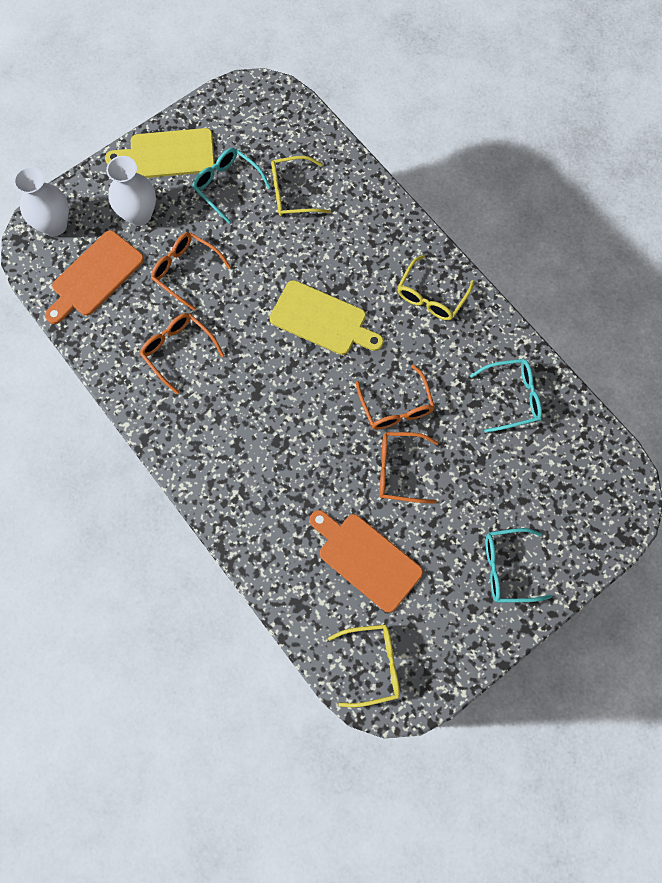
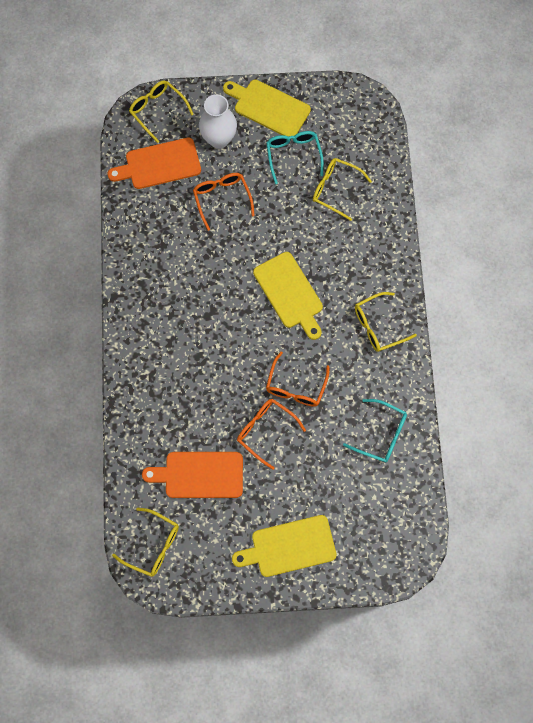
camera: 35 degrees right, 0 degrees up
white vase [14,167,69,236] -> yellow glasses [129,80,194,143]
orange glasses [140,313,224,394] -> none
orange cutting board [310,510,423,613] -> orange cutting board turned 75 degrees counterclockwise [142,452,243,498]
turquoise glasses [486,528,552,603] -> yellow cutting board [232,515,337,577]

